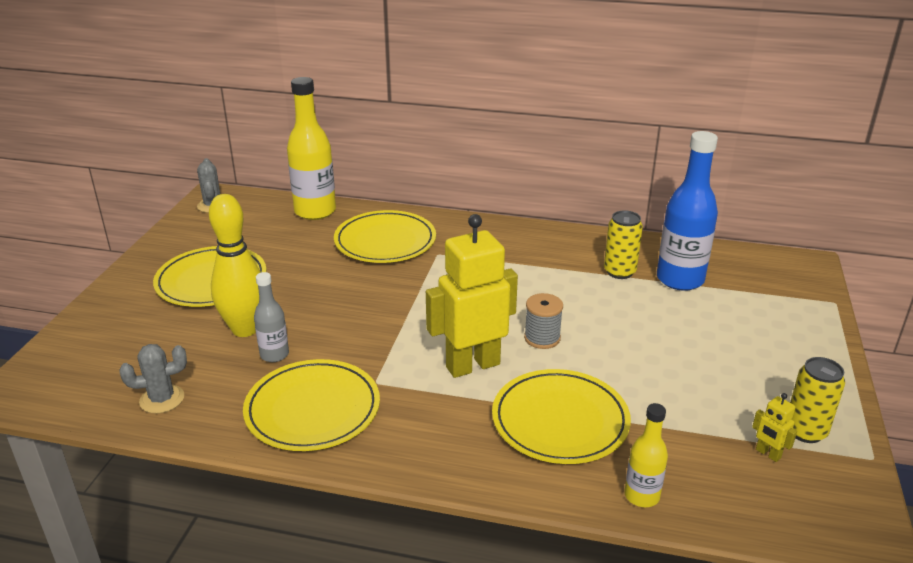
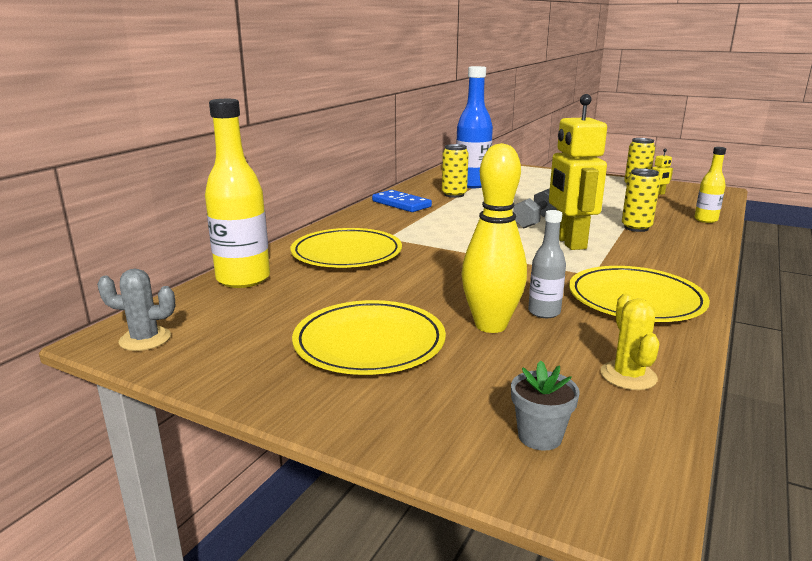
camera: 75 degrees left, 10 degrees down
grey cactus [119,344,187,414] -> yellow cactus [600,293,659,390]
yellow plate [492,369,631,464] -> yellow can [622,168,660,232]
grey spool [524,293,563,349] -> grey dumbbell [513,188,557,228]
none -> blue domino [372,190,432,212]
none -> grey flower pot [511,360,580,451]

